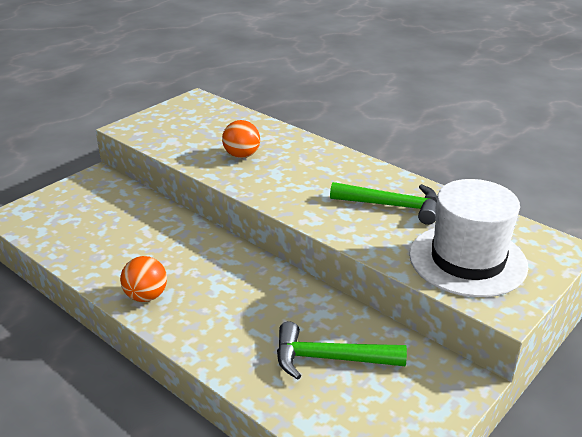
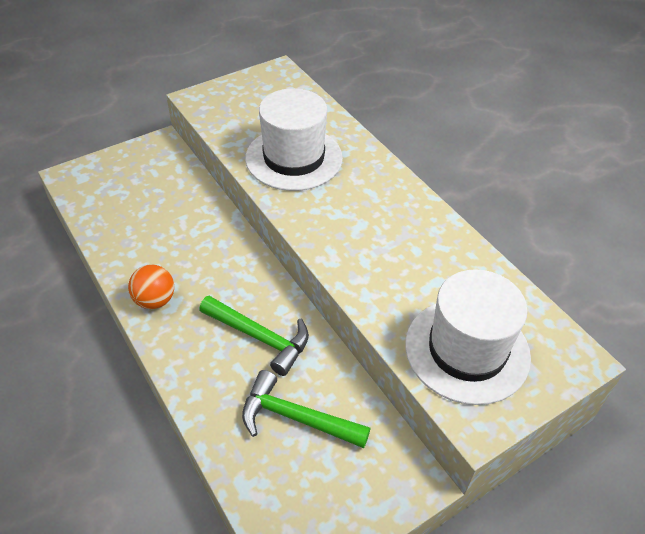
camera: 15 degrees right, 15 degrees up
orange ball [222,120,260,158] -> white hat [245,88,343,191]
green hammer [330,182,437,225] -> green hammer moved to [199,296,309,376]

